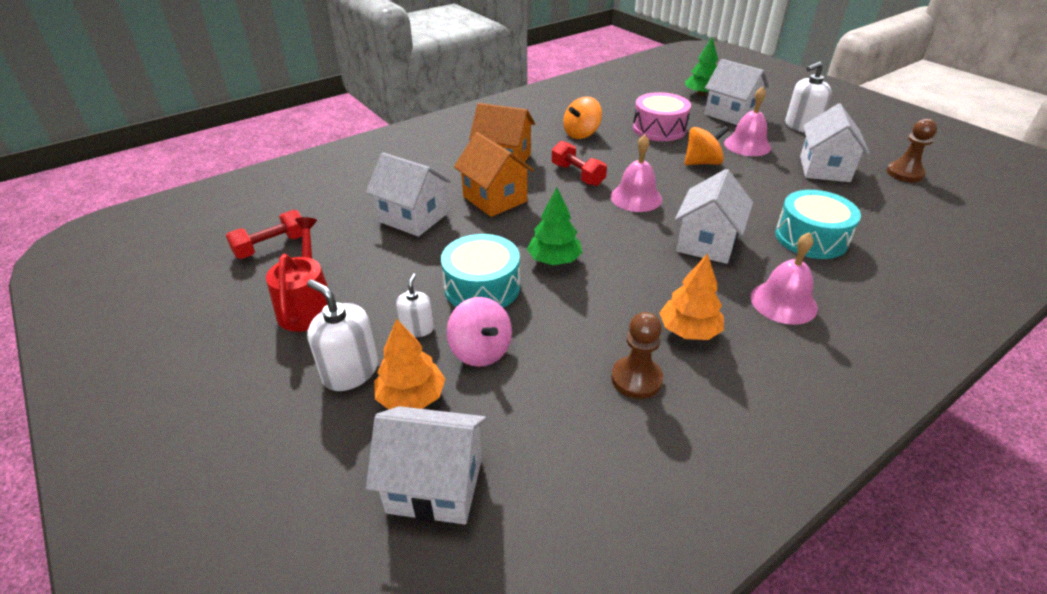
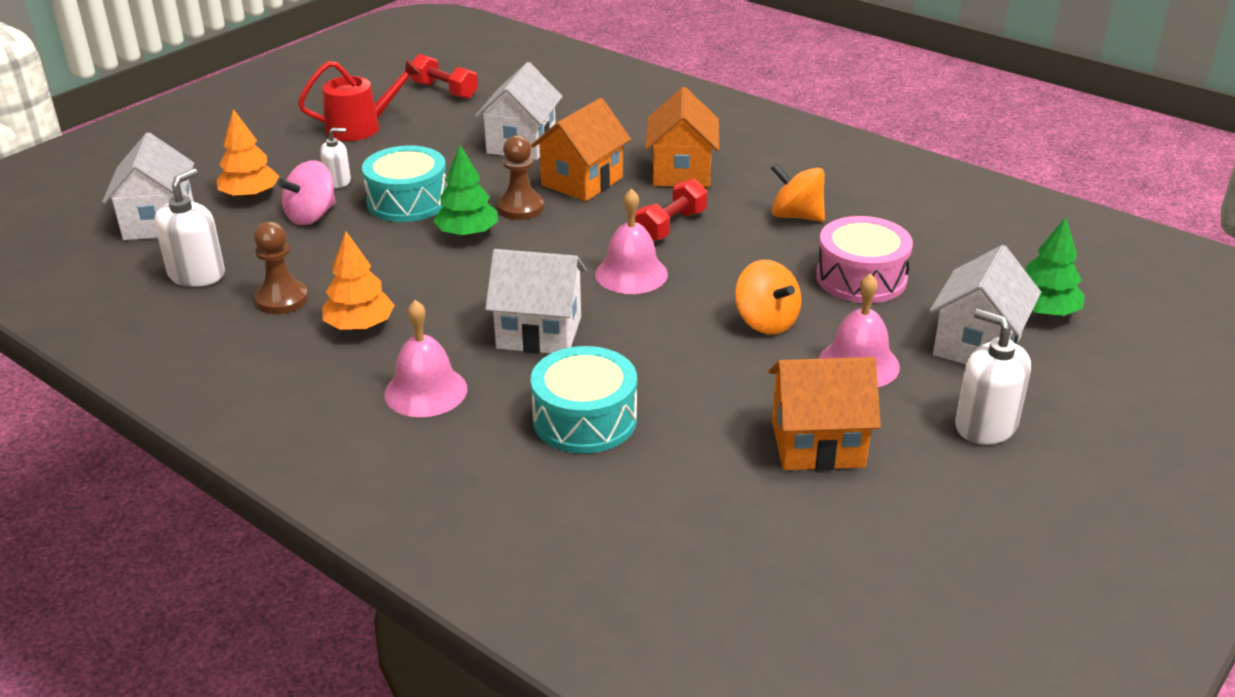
camera: 75 degrees right, 5 degrees down
white soap dispenser [307,279,378,391] -> white soap dispenser moved to [154,169,225,287]
white house [800,103,870,182] -> orange house [769,357,881,471]
brown pawn [887,119,938,182] -> brown pawn moved to [497,135,544,220]

